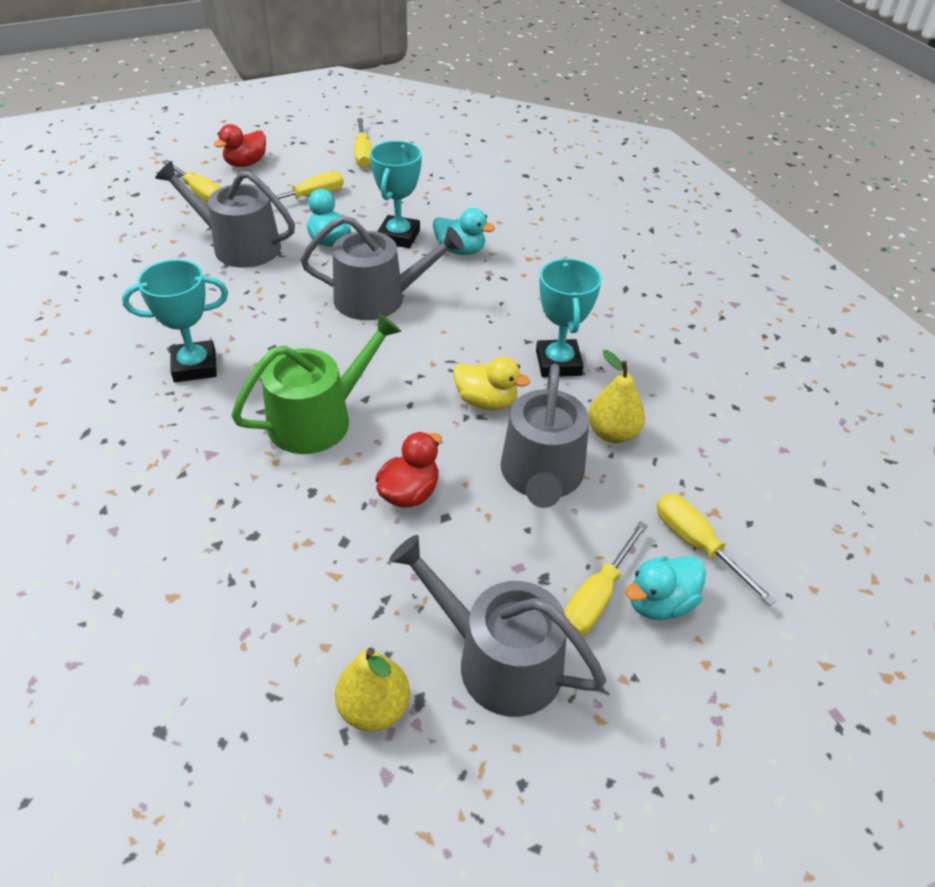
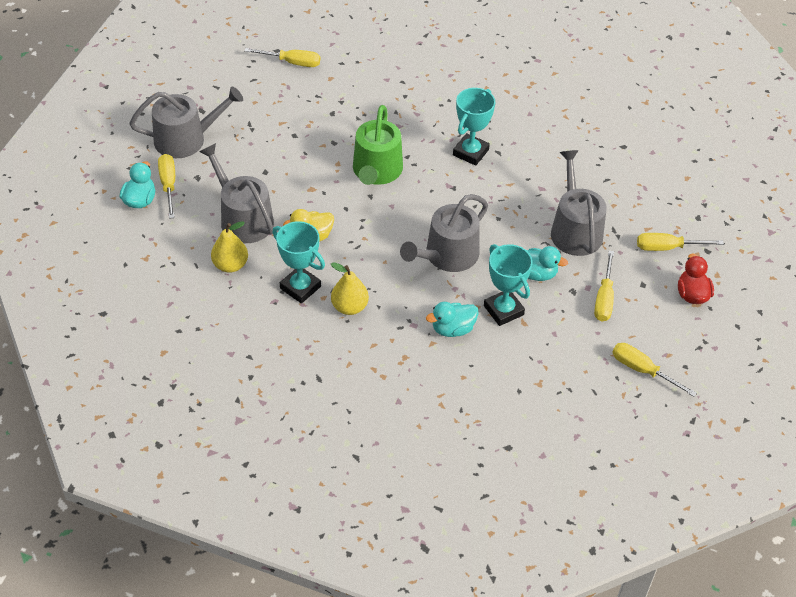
camera: 135 degrees right, 5 degrees up
grey watering can [155,161,295,268] -> grey watering can turned 75 degrees counterclockwise [551,150,607,256]
yellow pear [335,647,410,732] -> yellow pear moved to [331,262,369,315]
red duck [376,432,442,508] -> none
yellow screwdriver [657,494,777,606] -> yellow screwdriver moved to [244,48,320,67]

